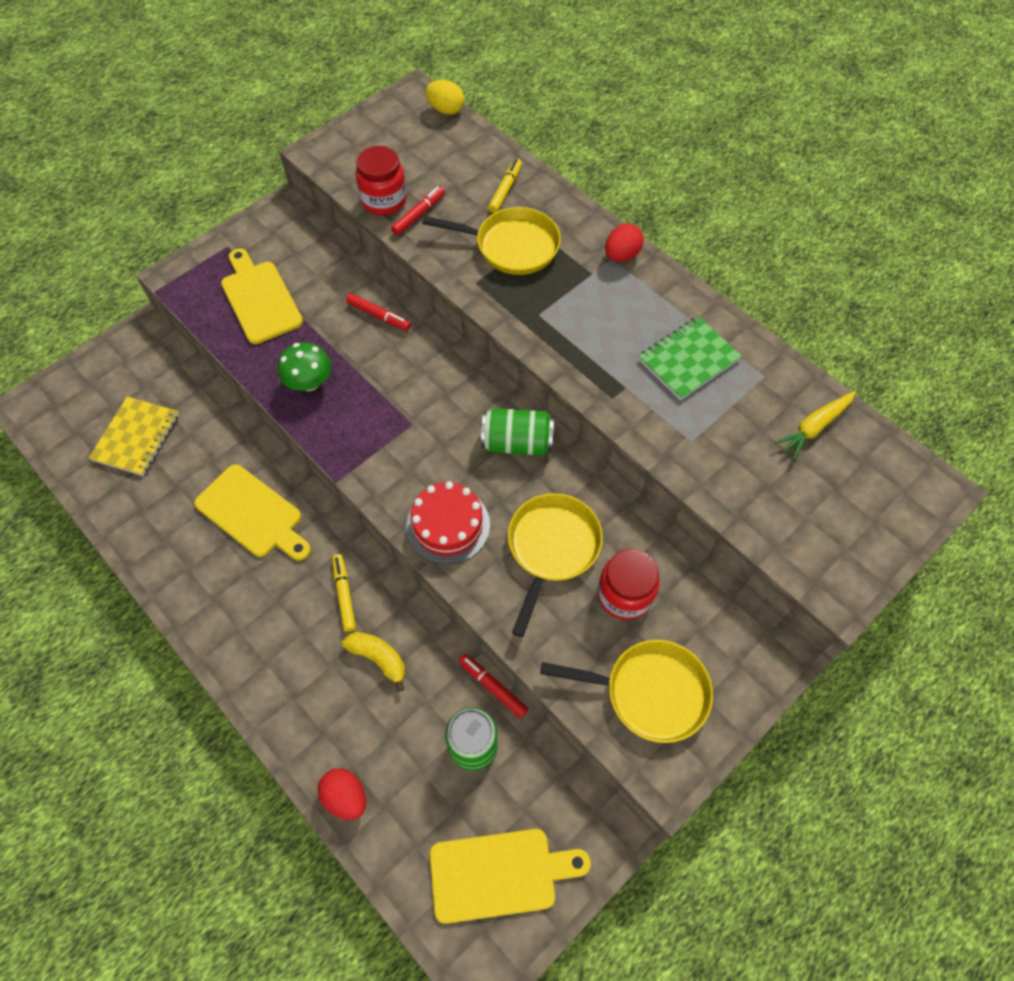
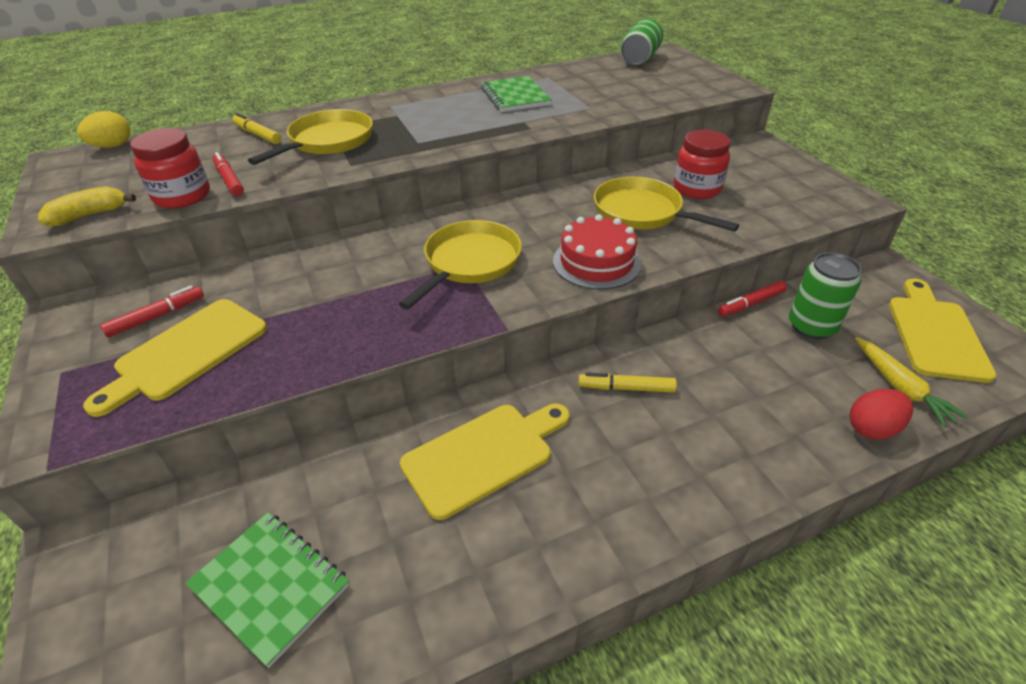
camera: 70 degrees left, 20 degrees down
yellow notebook [89,396,179,476] -> green notebook [186,512,349,668]
yellow cutting board [221,248,303,344] -> yellow cutting board turned 45 degrees counterclockwise [83,299,267,417]
green mushroom [278,342,331,391] -> none
yellow banana [342,632,405,692] -> yellow banana moved to [38,186,136,226]
red marker [346,293,411,331] -> red marker moved to [100,286,204,337]
green can [481,408,554,456] -> green can moved to [621,18,663,65]
yellow pan [540,640,713,743] -> yellow pan moved to [399,220,522,309]
red egg [605,224,644,262] -> none
yellow carrot [774,391,856,460] -> yellow carrot moved to [855,337,968,427]

